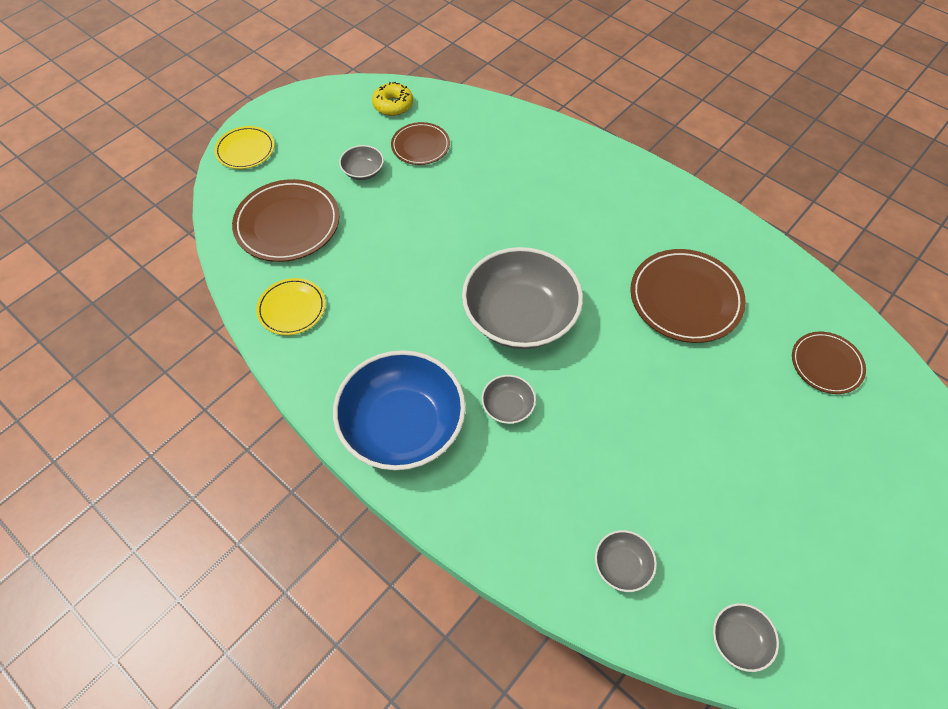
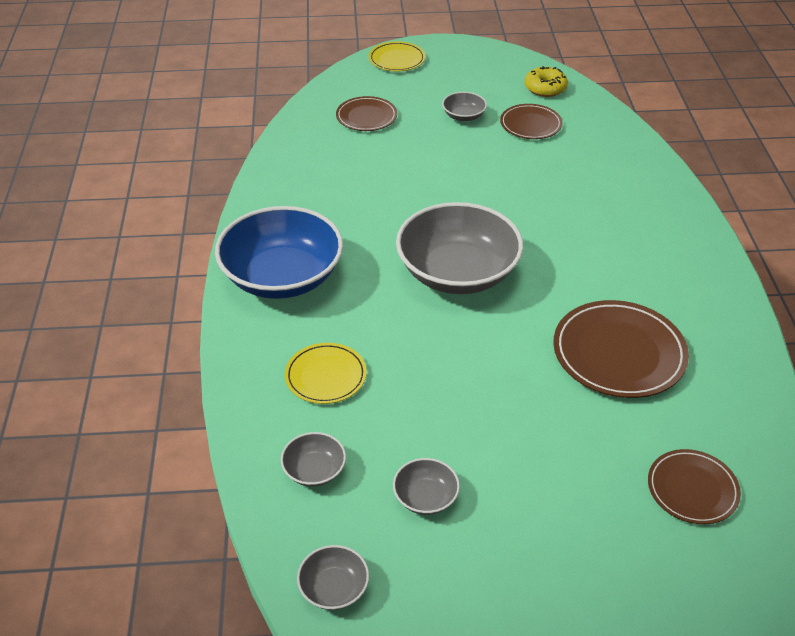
camera: 45 degrees right, 15 degrees down
brown plate [232,179,340,262] -> brown plate [336,96,397,131], size x0.60
yellow plate [256,278,325,335] -> yellow plate moved to [285,343,367,404]
grey bowl [482,375,536,424] -> grey bowl moved to [393,458,460,515]

